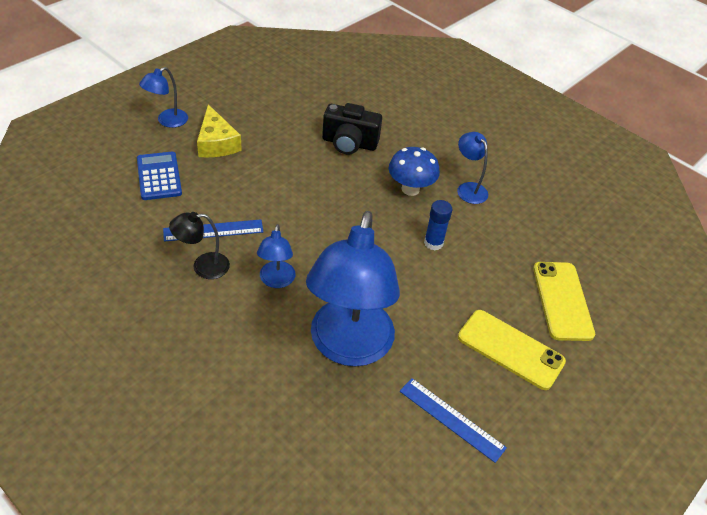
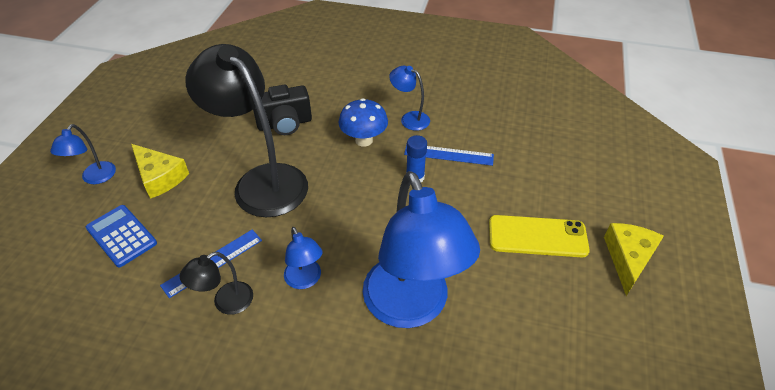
camera: 25 degrees left, 0 degrees up
blue ruler [400,378,507,463] -> blue ruler moved to [404,144,494,166]
yellow phone [533,262,595,341] -> none
none -> black lamp [185,44,308,217]
none -> yellow cheese [604,223,664,296]

